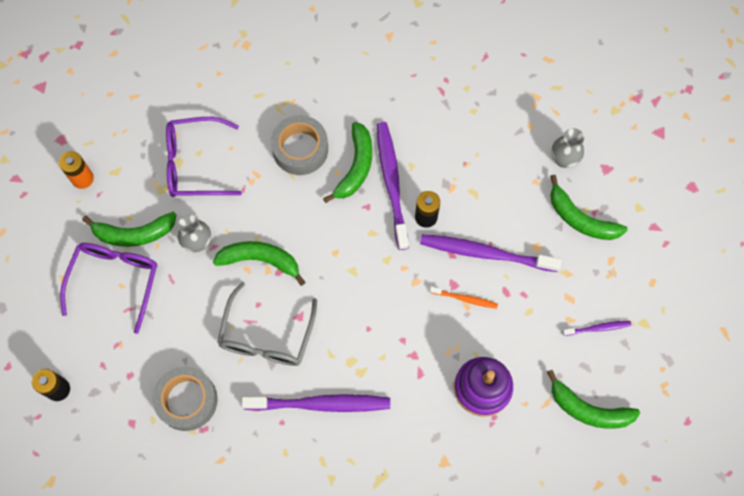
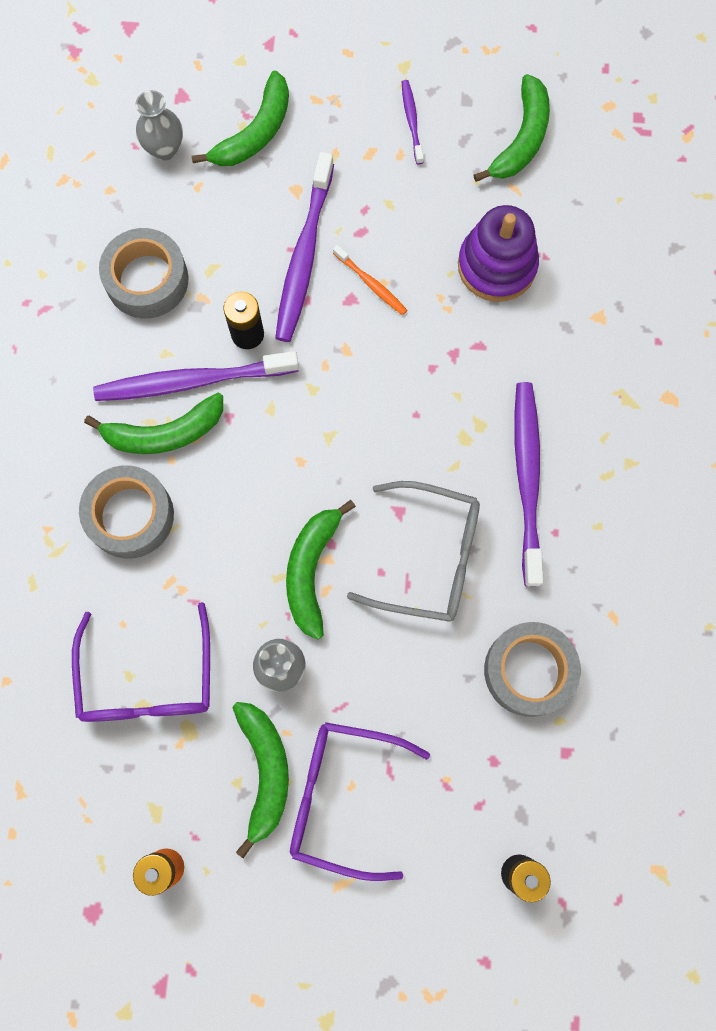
camera: 90 degrees left, 5 degrees up
green banana [323,122,372,203] -> green banana turned 150 degrees clockwise [84,393,223,454]
orange toothbrush [430,286,498,309] -> orange toothbrush turned 120 degrees clockwise [333,245,407,315]
none -> grey tape [99,228,189,318]

